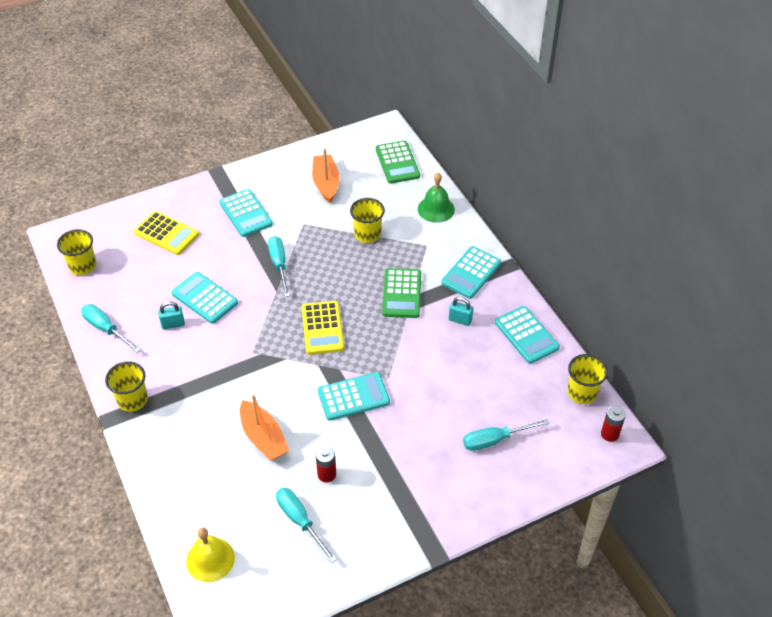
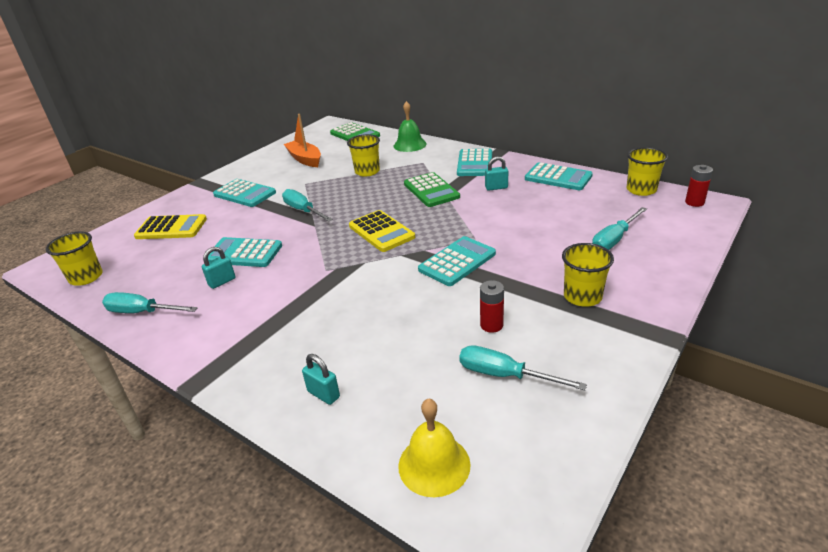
camera: 25 degrees left, 15 degrees down
yellow cup [105,361,148,412] -> yellow cup moved to [562,243,614,307]
orange boat [240,394,289,461] -> none
none -> turquoise padlock [302,354,340,405]

